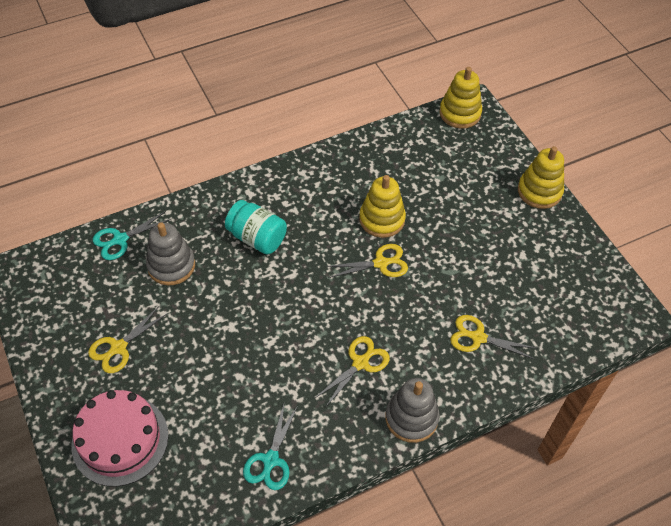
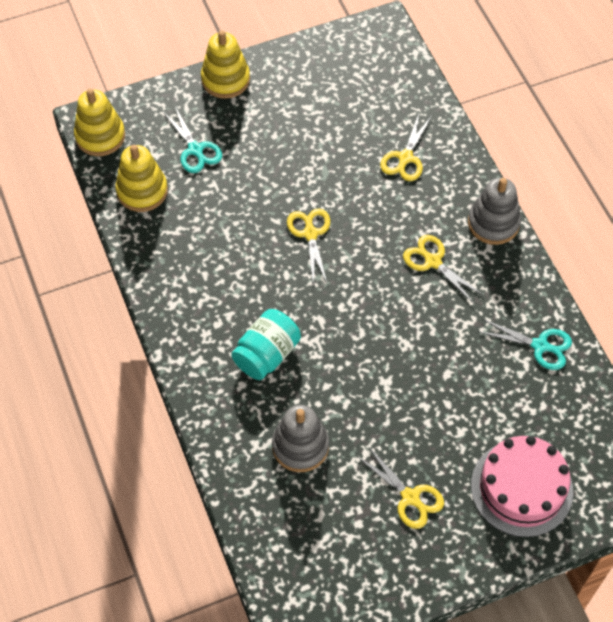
camera: 85 degrees left, 5 degrees up
turquoise scissors [93,211,171,260] -> turquoise scissors moved to [164,106,222,173]
yellow stacking toy [359,175,406,238] -> yellow stacking toy moved to [115,145,168,212]

